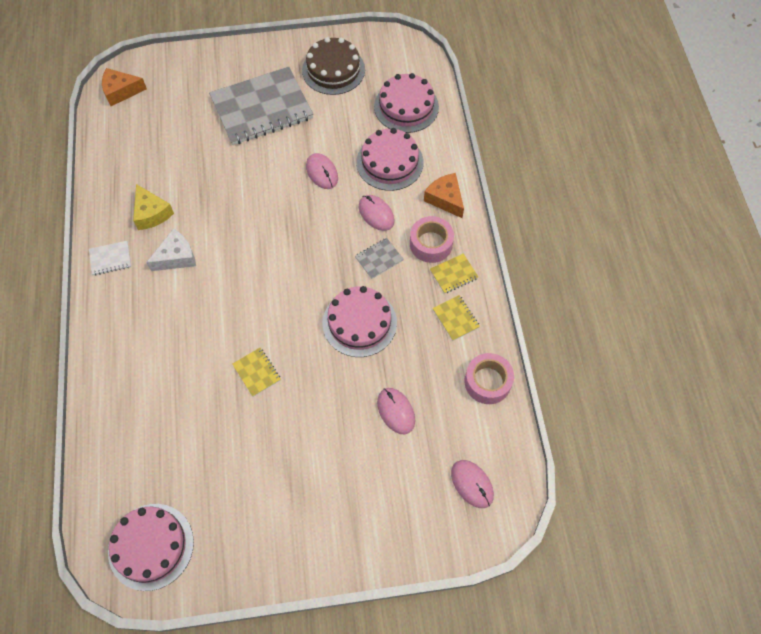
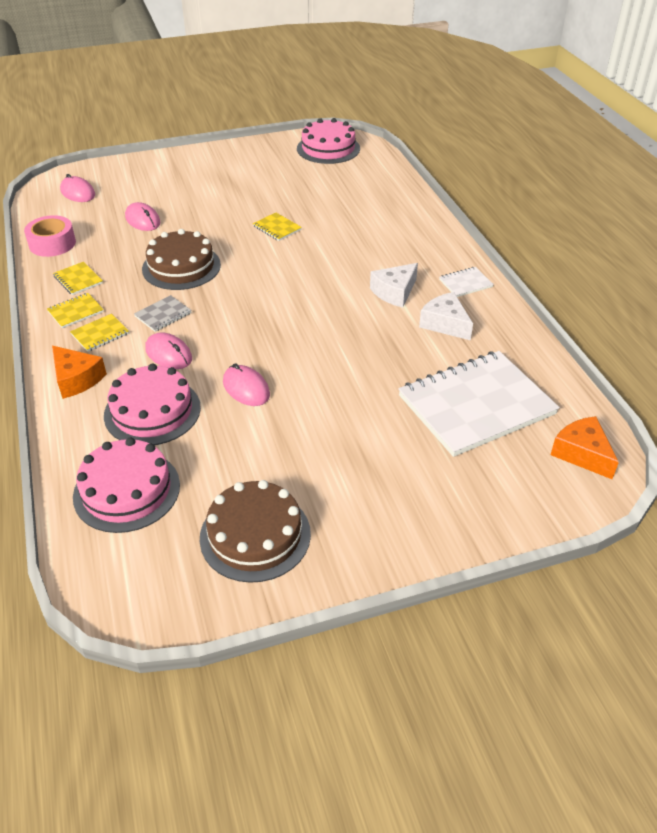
camera: 170 degrees right, 20 degrees down
orange cheese [102,68,147,106] -> orange cheese turned 105 degrees counterclockwise [551,416,619,479]
yellow cheese [133,184,174,230] -> white cheese [419,292,473,340]
grey notebook [209,67,313,145] -> none
pink cake [322,286,397,357] -> brown cake [142,229,221,290]
pink tape [410,216,454,263] -> yellow notebook [70,314,129,352]
none -> white notebook [398,351,560,457]

